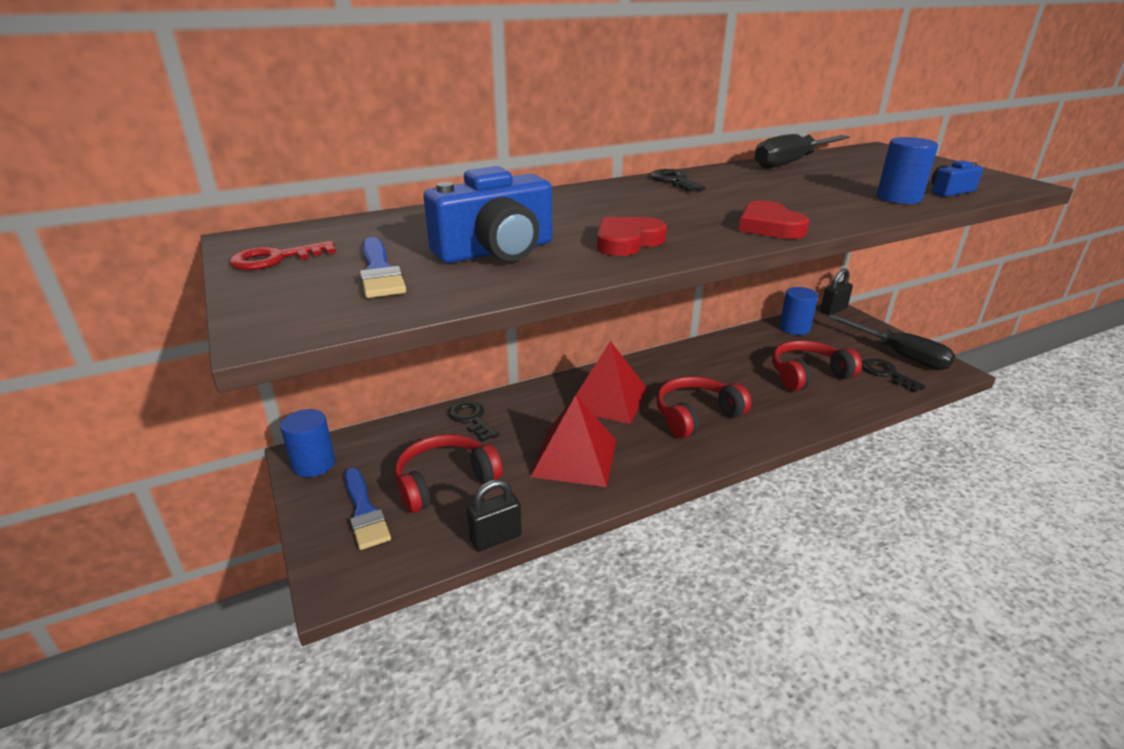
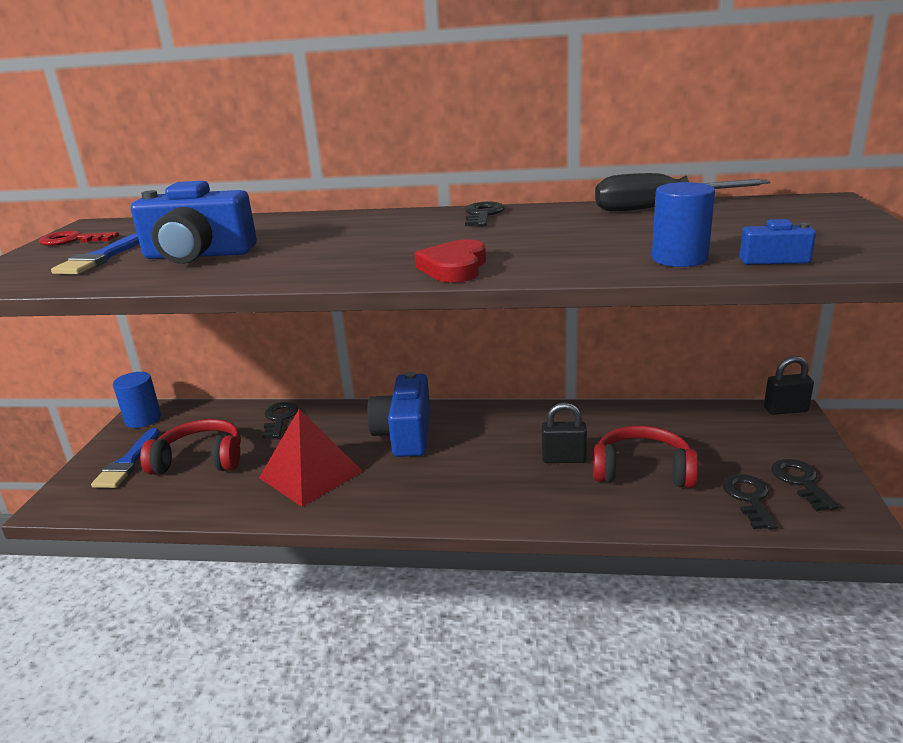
camera: 35 degrees right, 5 degrees down
black padlock [467,479,522,551] -> black padlock moved to [542,402,587,463]
red pyramid [576,341,648,424] -> blue camera [367,371,430,457]
red heart [597,217,667,256] -> none
red headphones [657,376,752,438] -> none
blue cylinder [779,287,818,335] -> none
black screwdriver [827,314,955,370] -> black key [771,459,839,511]

